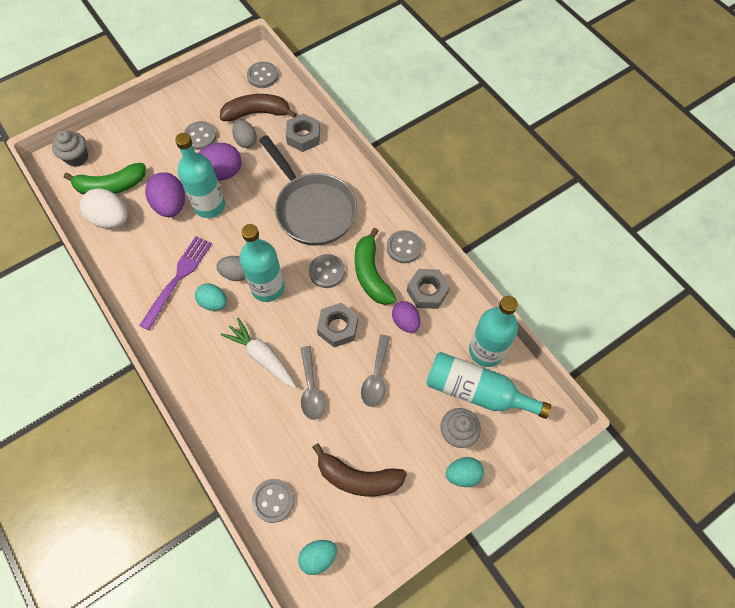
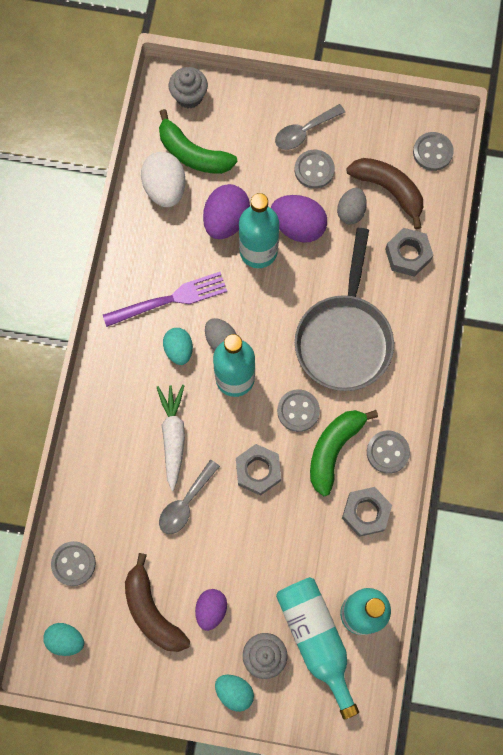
camera: 45 degrees right, 10 degrees up
grey spoon [361,335,390,407] -> grey spoon moved to [275,104,345,150]
purple egg [392,301,420,333] -> purple egg moved to [195,589,227,631]

